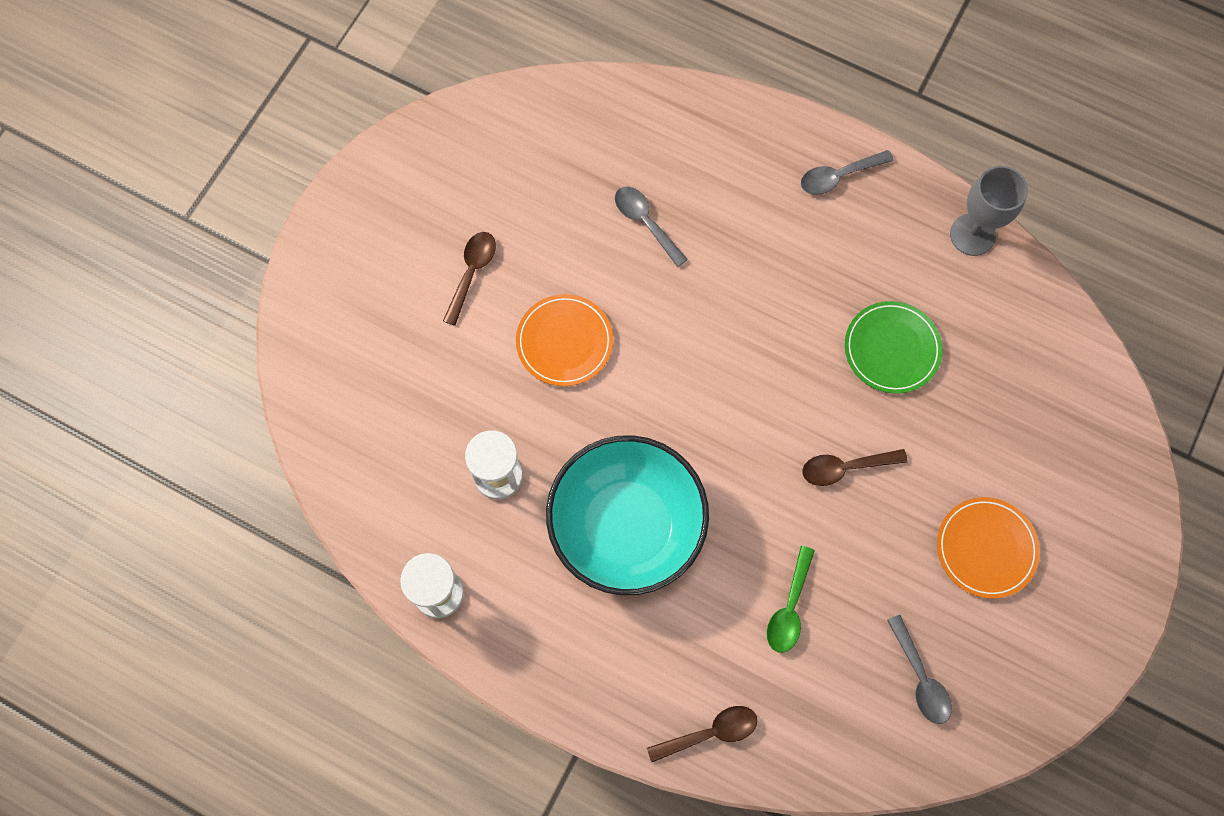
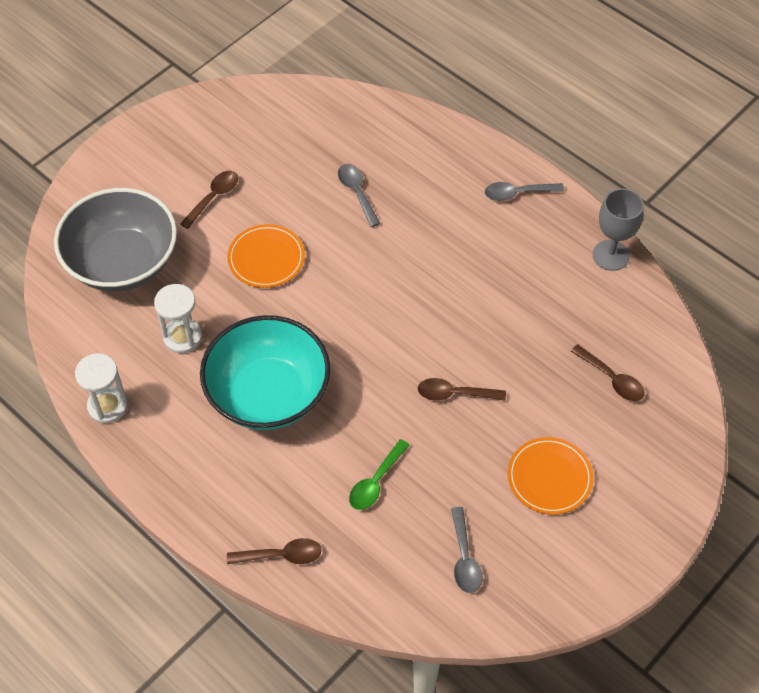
camera: 15 degrees right, 15 degrees down
green plate [844,301,943,394] -> none
none -> grey bowl [54,188,177,292]
none -> brown spoon [571,344,644,401]

